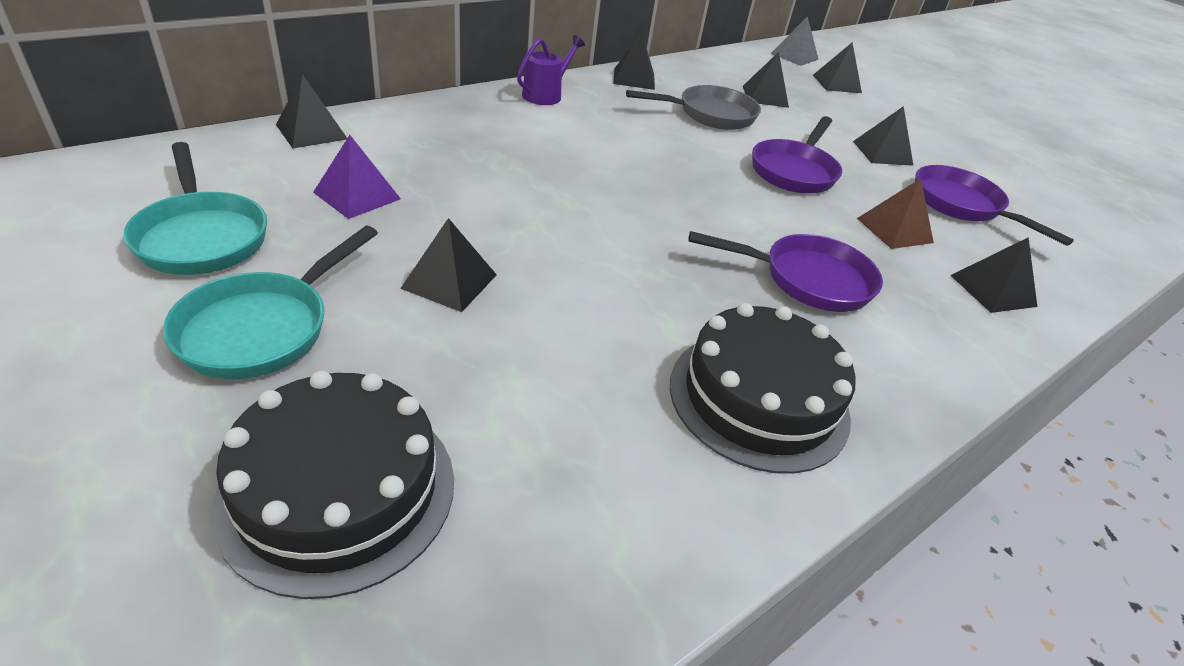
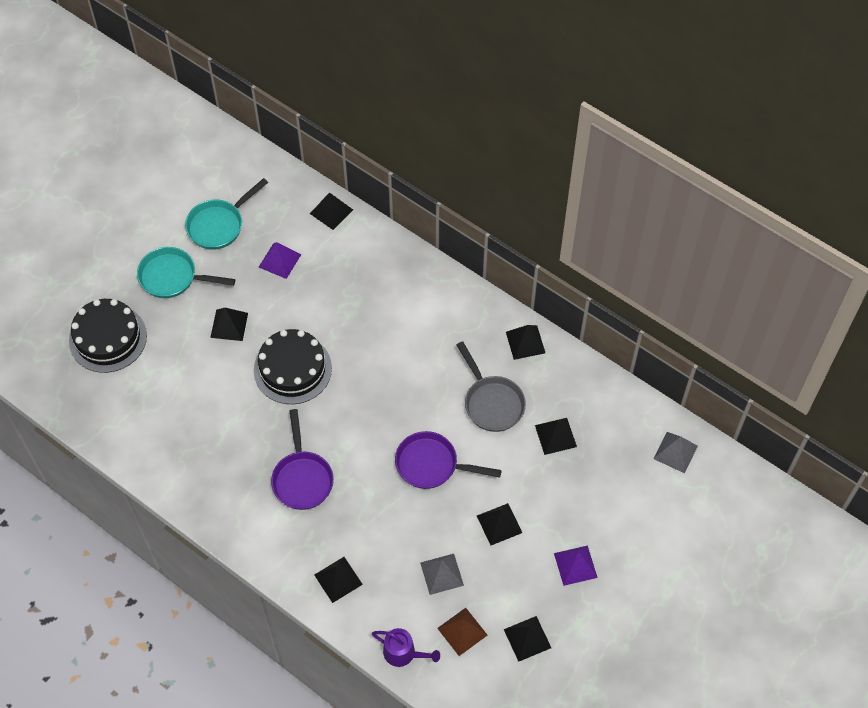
camera: 80 degrees right, 20 degrees up
purple watering can [517,35,585,105] -> purple watering can moved to [372,628,440,667]
black cake [670,303,856,474] -> black cake moved to [254,329,332,404]
black pyramid [813,42,862,93] -> black pyramid moved to [504,616,551,662]
brown pyramid [857,178,934,249] -> brown pyramid moved to [437,608,487,656]
purple pan [915,165,1074,246] -> grey pyramid [420,554,464,595]
none -> purple pyramid [554,545,598,586]

